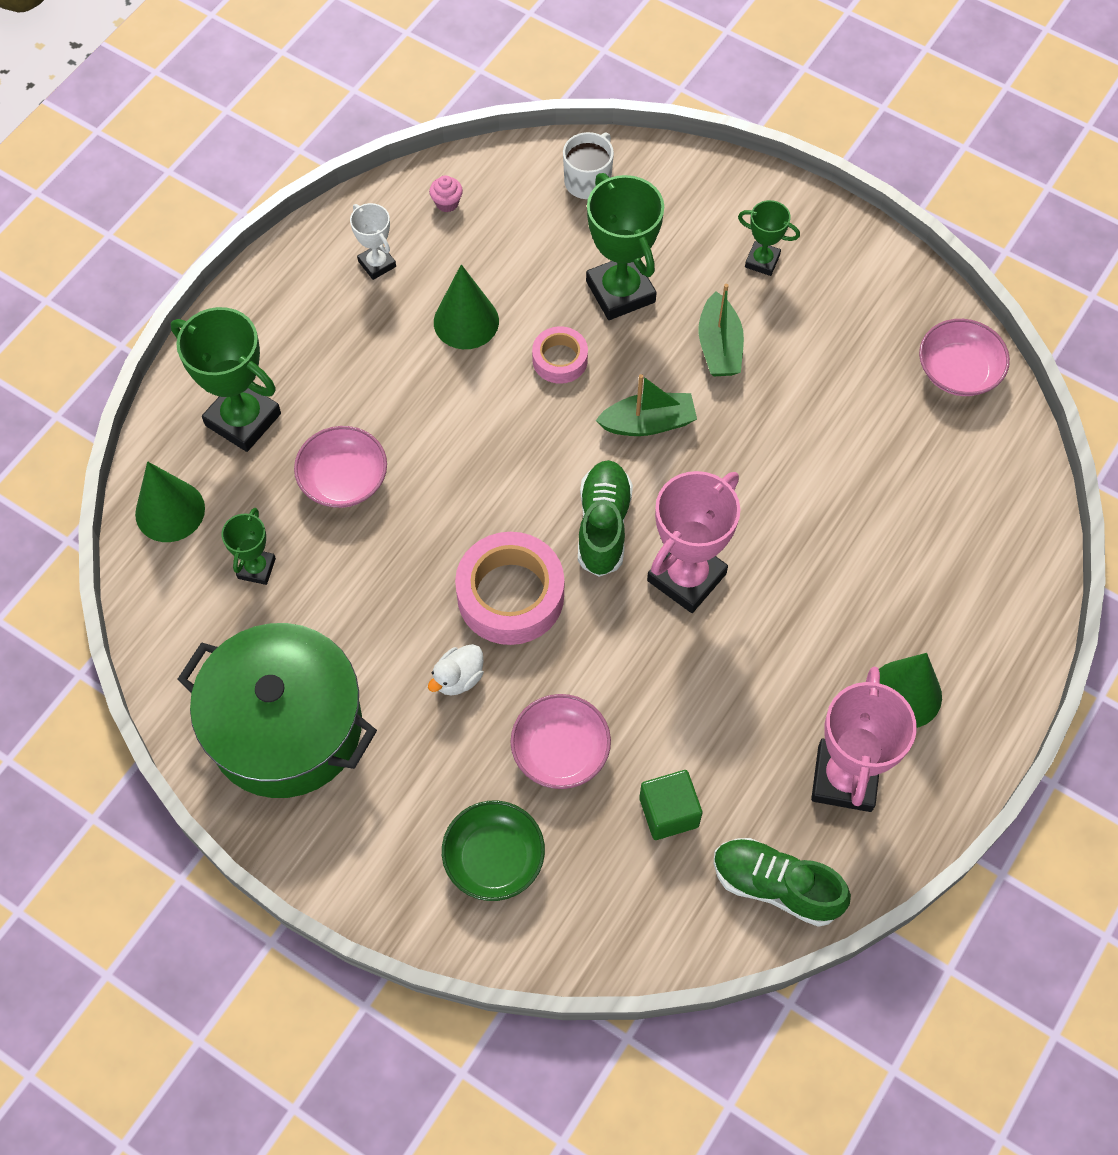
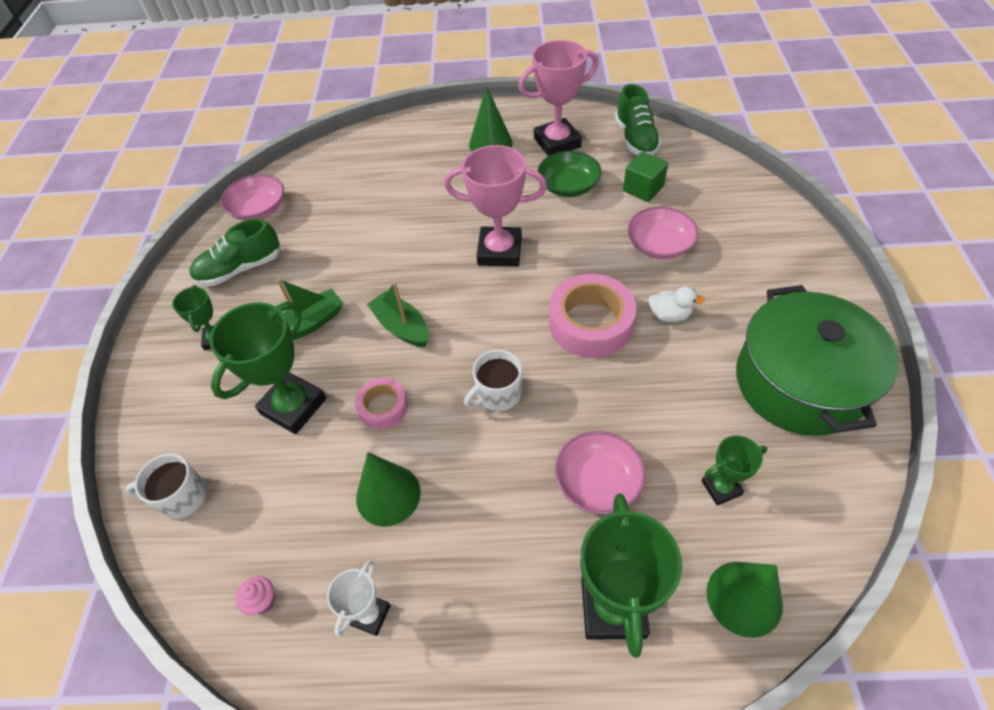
camera: 120 degrees left, 10 degrees down
green bowl [442,801,545,901] -> green bowl moved to [538,151,602,197]
green shoe [578,460,633,577] -> green shoe moved to [190,218,280,286]
none -> white mug [464,349,522,411]

